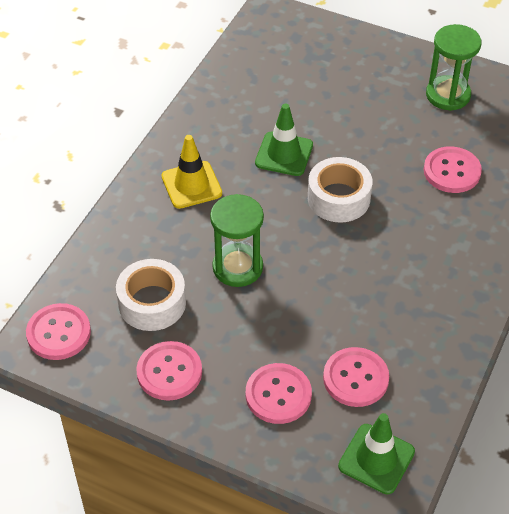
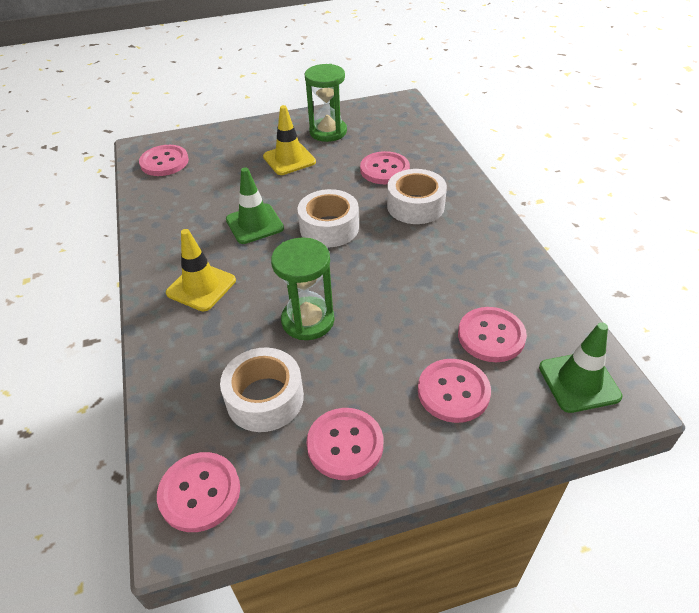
camera: 40 degrees left, 5 degrees down
none -> pink button [139,145,189,176]
none -> yellow traffic cone [263,105,316,175]
none -> white tape [387,169,447,224]

